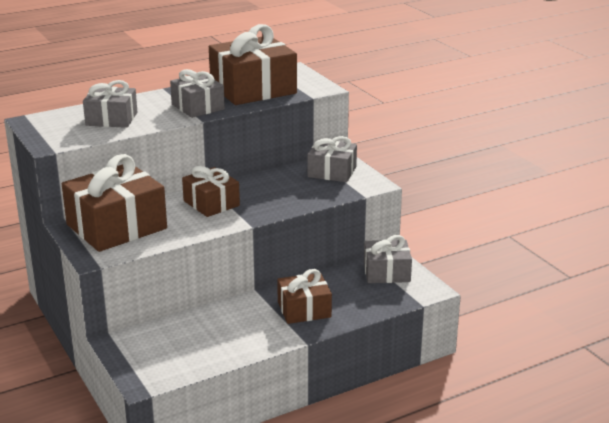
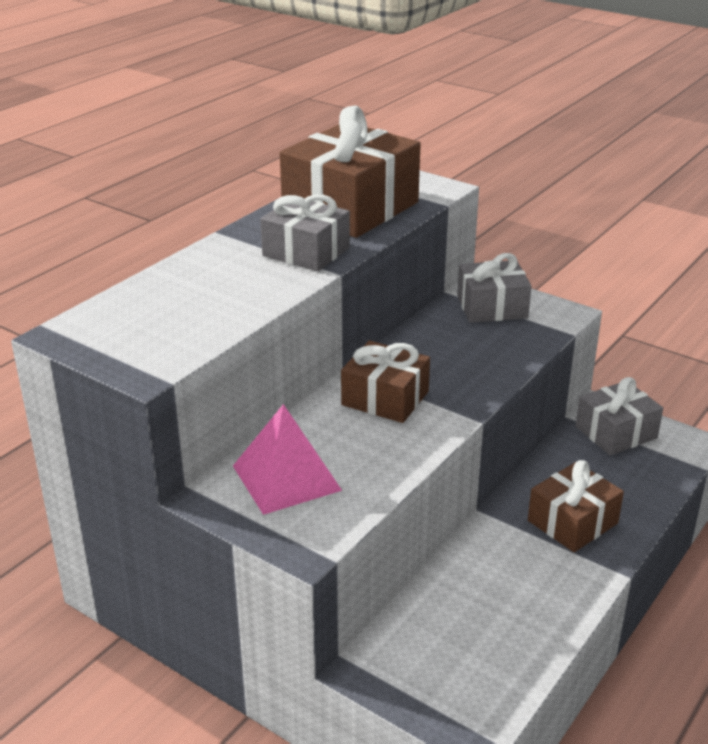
camera: 25 degrees left, 5 degrees up
brown gift [62,154,167,252] -> pink pyramid [233,404,342,515]
grey gift [83,80,137,128] -> none

